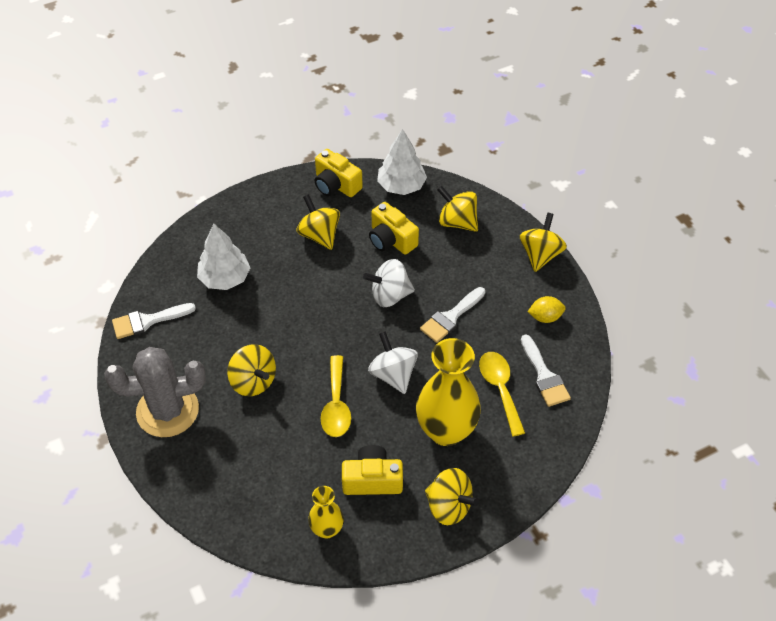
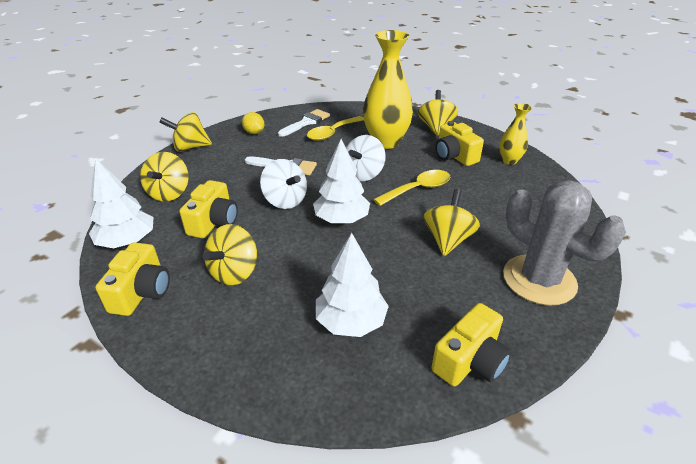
camera: 120 degrees left, 15 degrees down
white brush [112,303,196,339] -> yellow camera [431,303,511,386]
none -> white tree [313,139,370,223]

